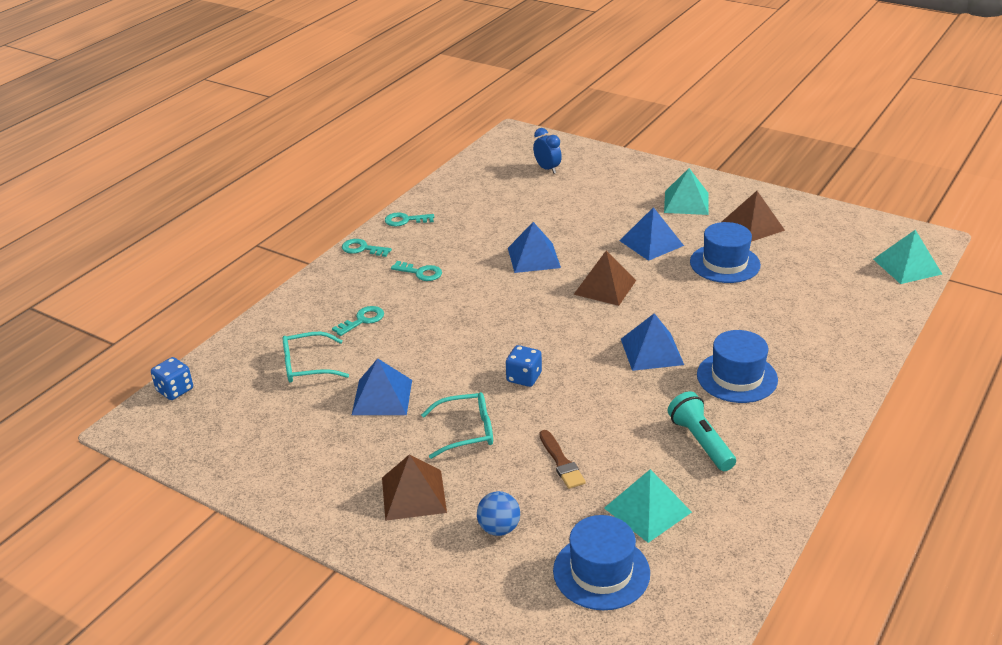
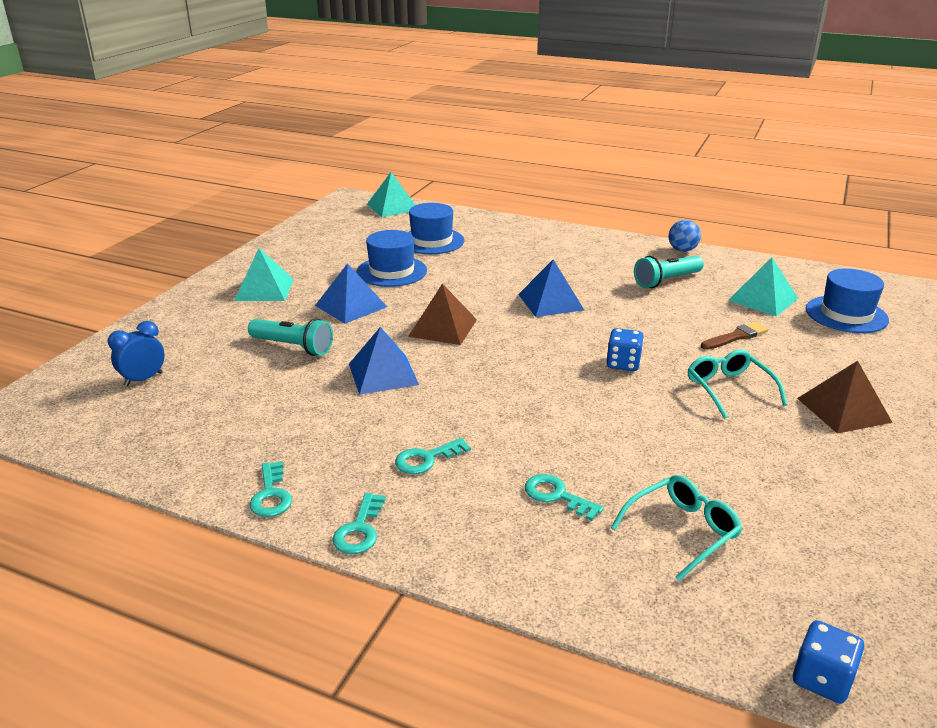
camera: 100 degrees left, 5 degrees down
turquoise glasses [282,332,349,383] -> turquoise glasses turned 105 degrees counterclockwise [611,475,743,581]
blue pyramid [352,358,412,415] -> none
turquoise key [391,261,442,281] -> turquoise key turned 135 degrees counterclockwise [395,438,471,474]
blue ball [477,491,520,536] -> blue ball moved to [668,220,701,252]
blue hat [697,330,778,403] -> blue hat moved to [408,203,465,254]
brown pyramid [722,191,785,242] -> none
none -> turquoise flashlight [248,318,333,356]

